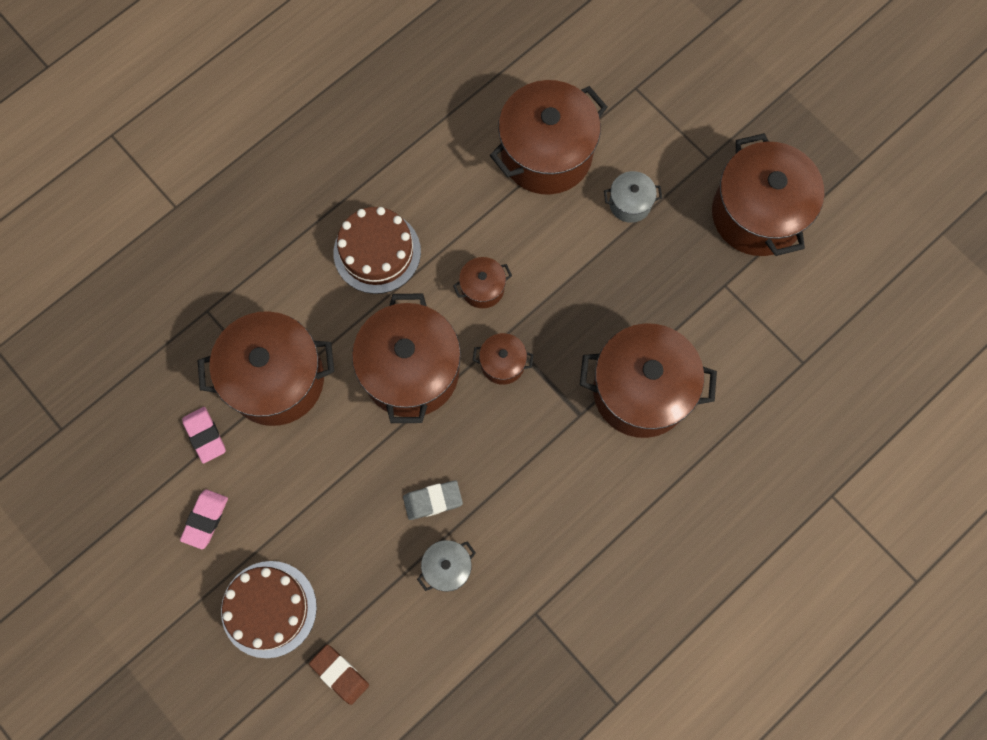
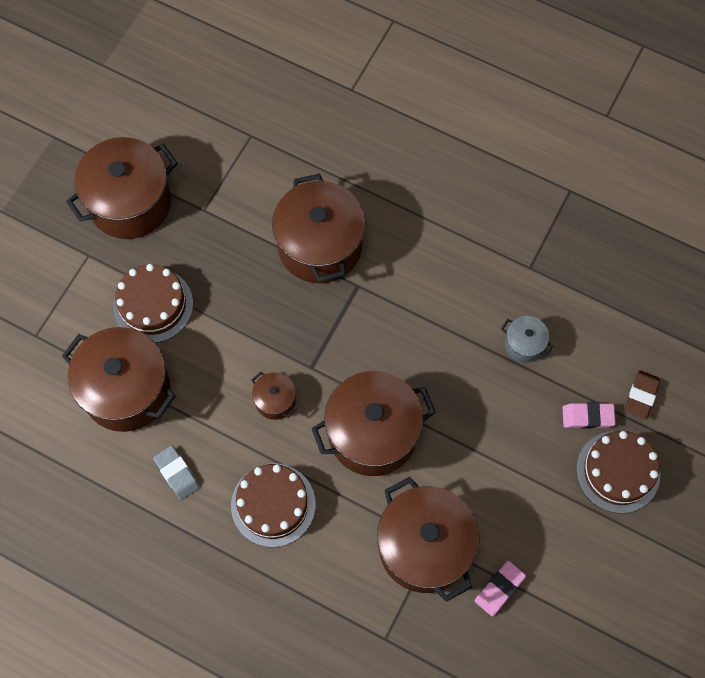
camera: 110 degrees left, 5 degrees down
pink eraser [180,489,228,549] -> pink eraser moved to [562,402,616,429]
grey eraser [403,480,463,520] -> grey eraser moved to [153,445,200,500]
brown pot [473,333,534,385] -> none
grey pot [604,171,662,223] -> brown cake [113,264,193,343]

